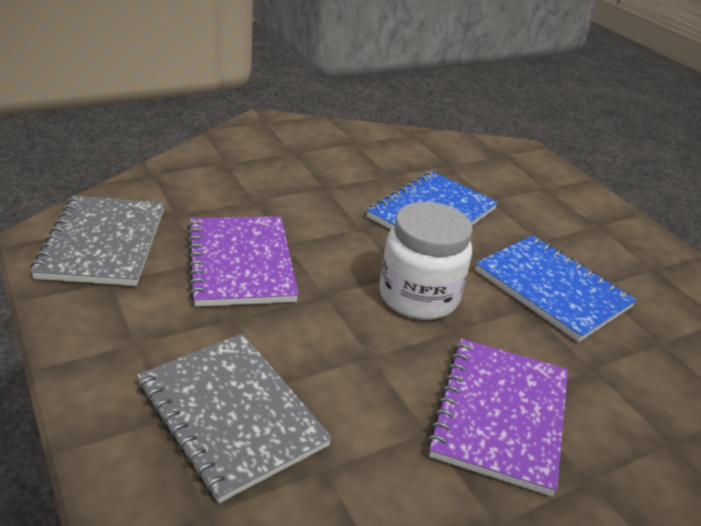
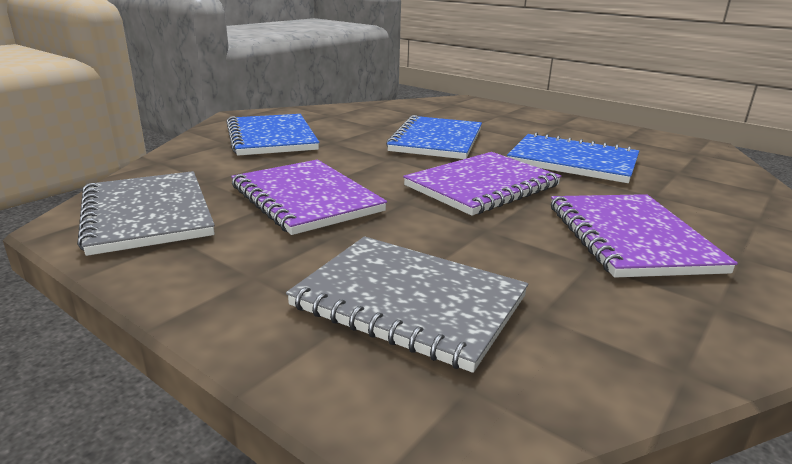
camera: 20 degrees left, 10 degrees down
white jar [379,202,472,320] -> purple notebook [403,152,561,216]
none -> blue notebook [226,114,319,156]

